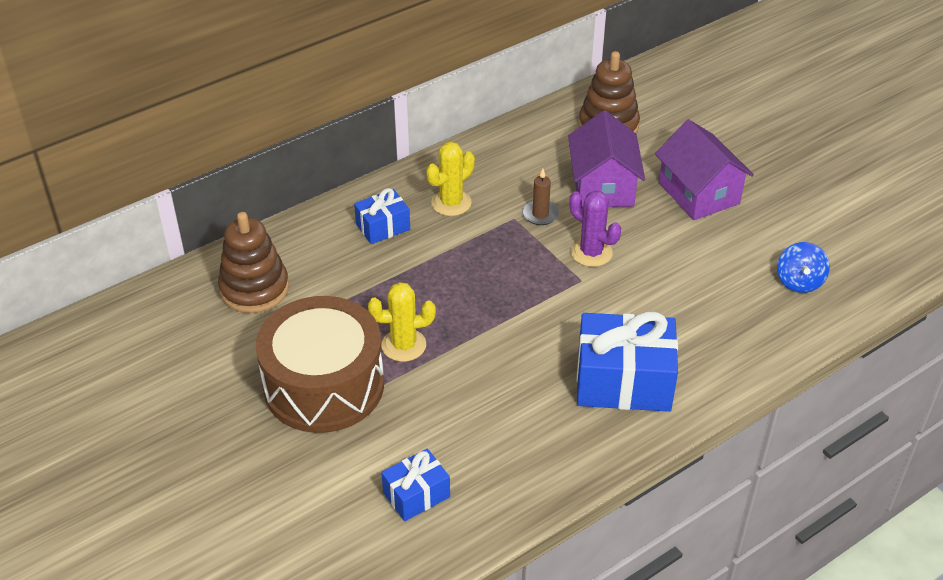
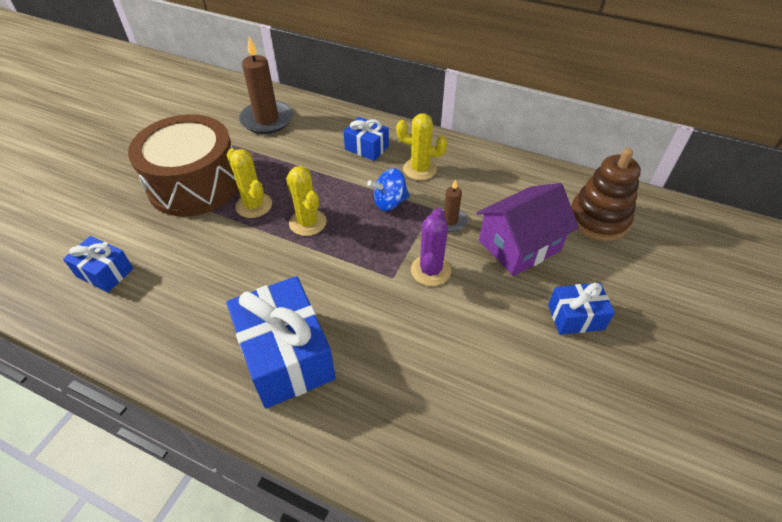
camera: 60 degrees right, 5 degrees up
brown stacking toy [218,212,289,313] -> brown candle [239,37,293,134]
purple house [655,119,754,220] -> blue gift [548,283,615,335]
blue spinning top [777,242,830,293] -> blue spinning top moved to [367,168,410,211]
none -> yellow cactus [286,166,327,236]

